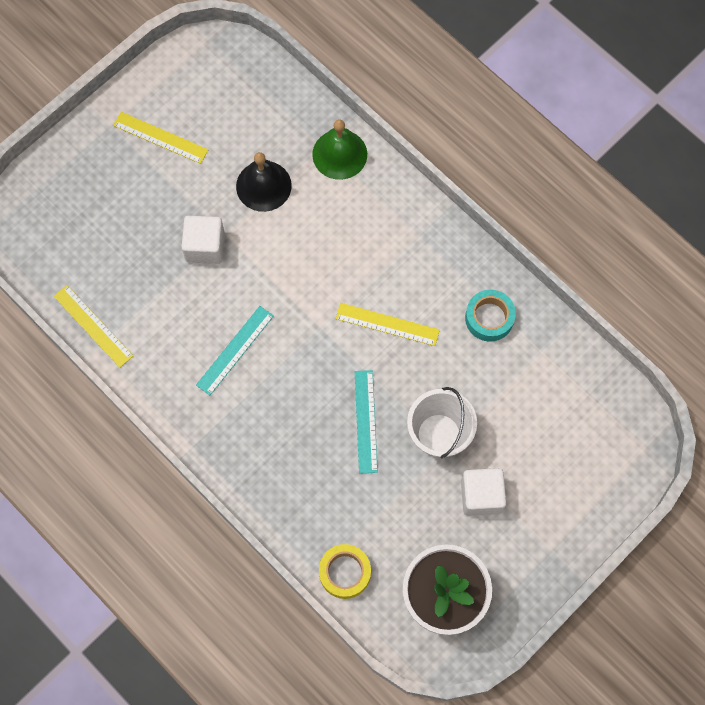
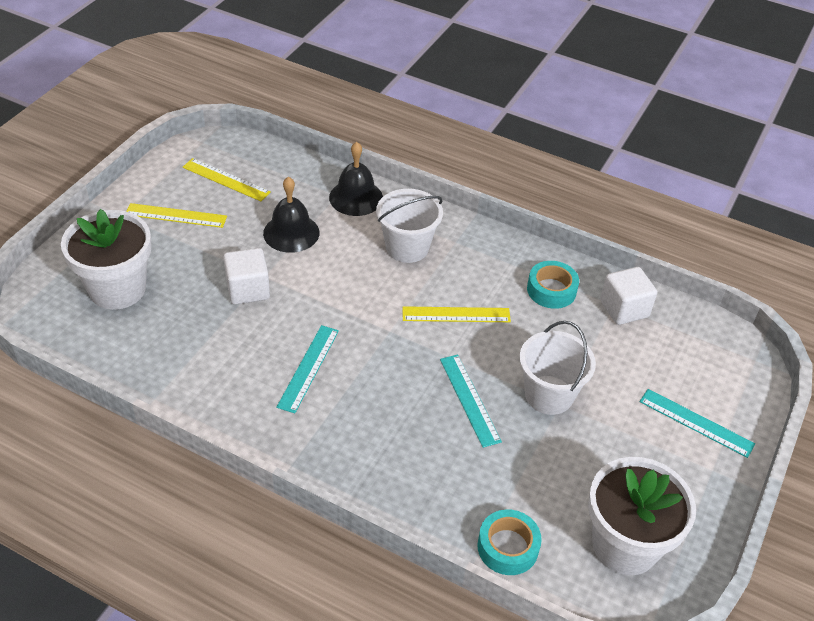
camera: 20 degrees left, 25 degrees down
yellow ruler [54,285,133,368] -> yellow ruler moved to [182,158,271,201]
green bell [312,119,367,180] -> black bell [329,142,383,216]
yellow tape [319,544,371,599] -> turquoise tape [477,509,542,575]
white cube [461,468,506,516] -> white cube moved to [600,267,657,325]
none -> white flower pot [61,209,152,310]
none -> white bucket [376,189,443,263]
none -> turquoise ruler [640,389,755,458]

